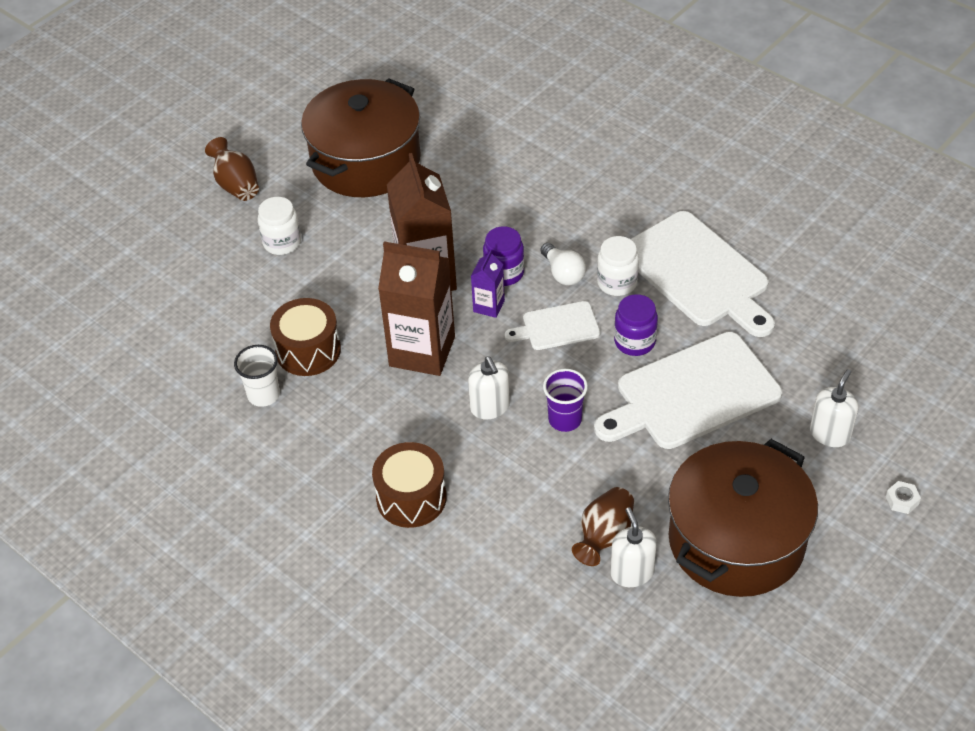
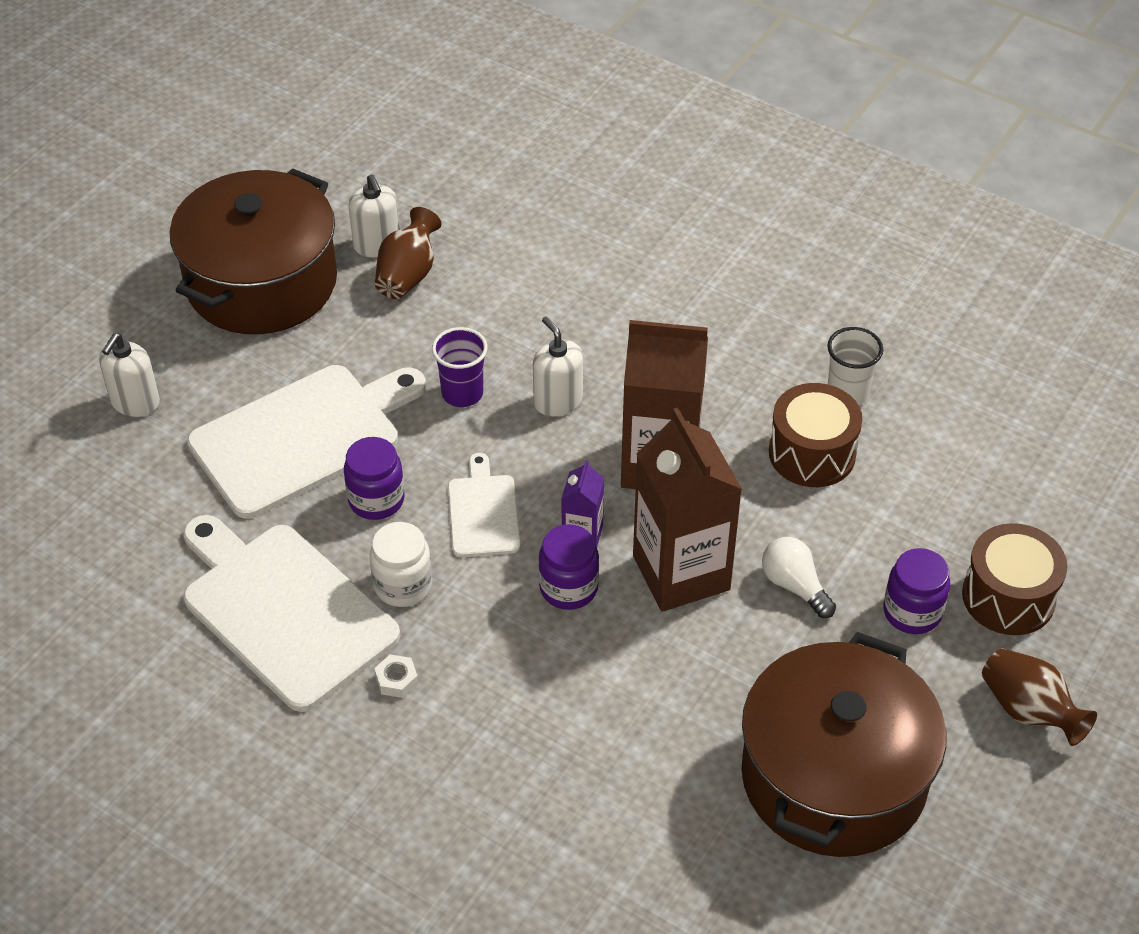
camera: 170 degrees right, 0 degrees up
white jar [258,197,301,255] -> purple jar [883,548,950,634]
brown drum [372,442,447,528] -> brown drum moved to [962,523,1067,635]
white cutting board [505,301,600,350] -> white cutting board turned 75 degrees counterclockwise [448,453,521,557]
white light bulb [540,243,586,285] -> white light bulb moved to [762,537,836,618]
white nut [886,481,921,514] -> white nut moved to [374,654,418,698]

